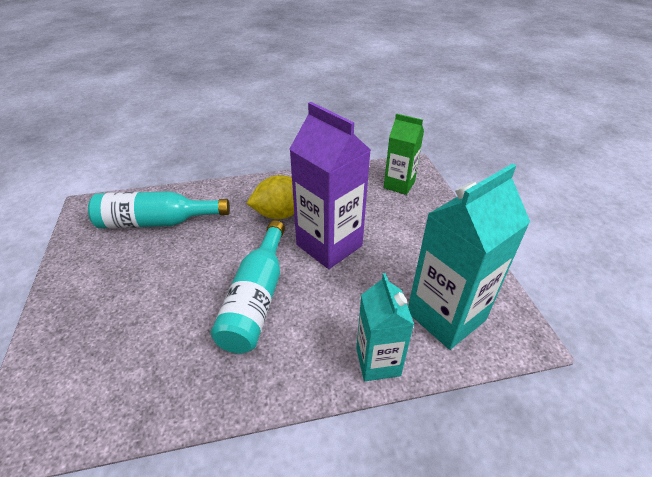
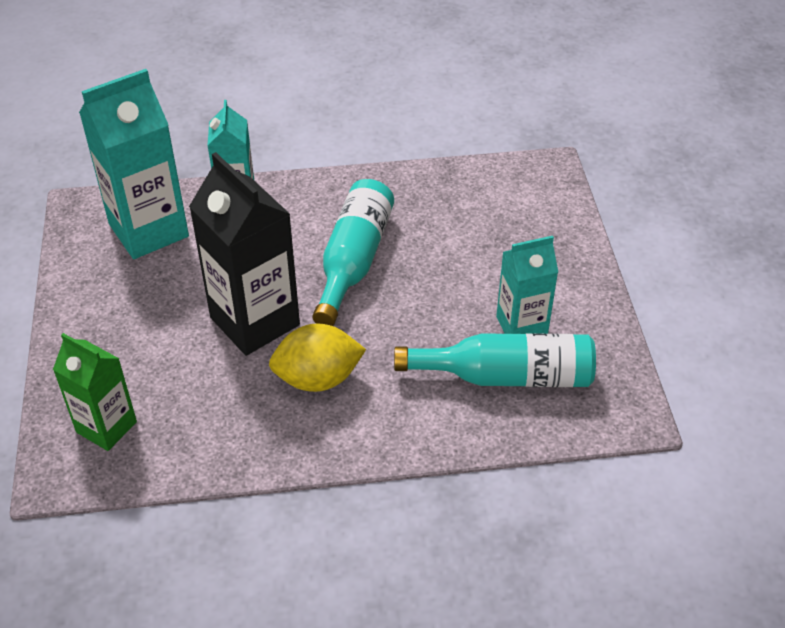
camera: 175 degrees left, 5 degrees up
purple carton [290,102,371,269] -> black carton [189,152,300,356]
none -> turquoise carton [496,236,558,334]

